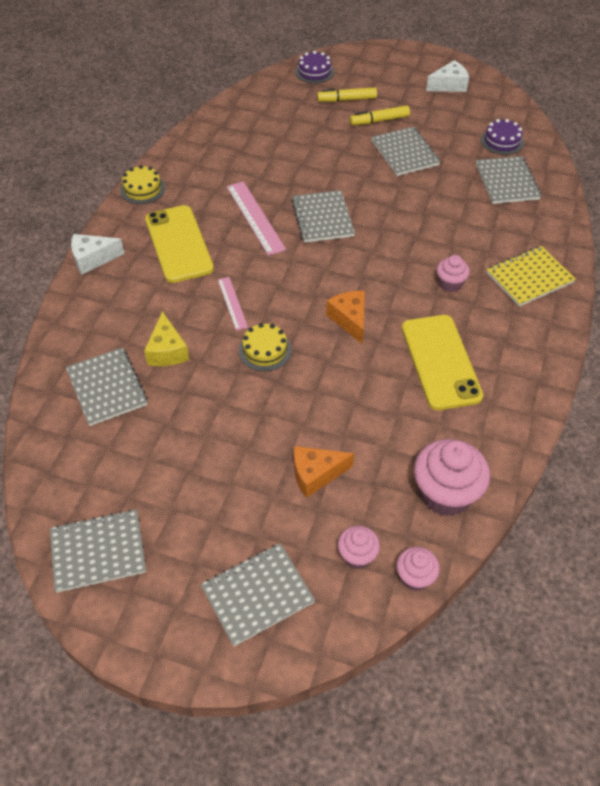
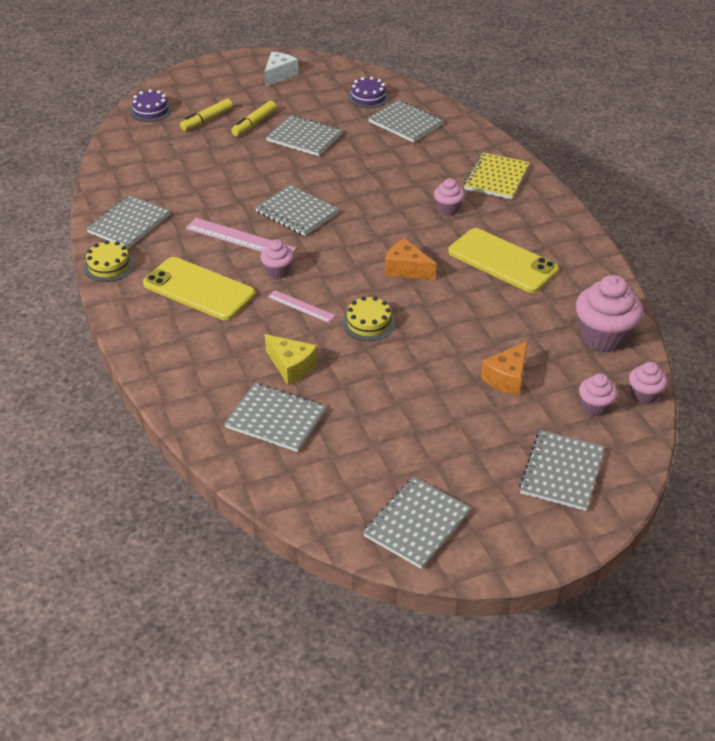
camera: 40 degrees left, 10 degrees down
white cheese [71,234,124,275] -> none
none -> grey notebook [86,195,170,248]
none -> pink cupcake [260,240,294,279]

